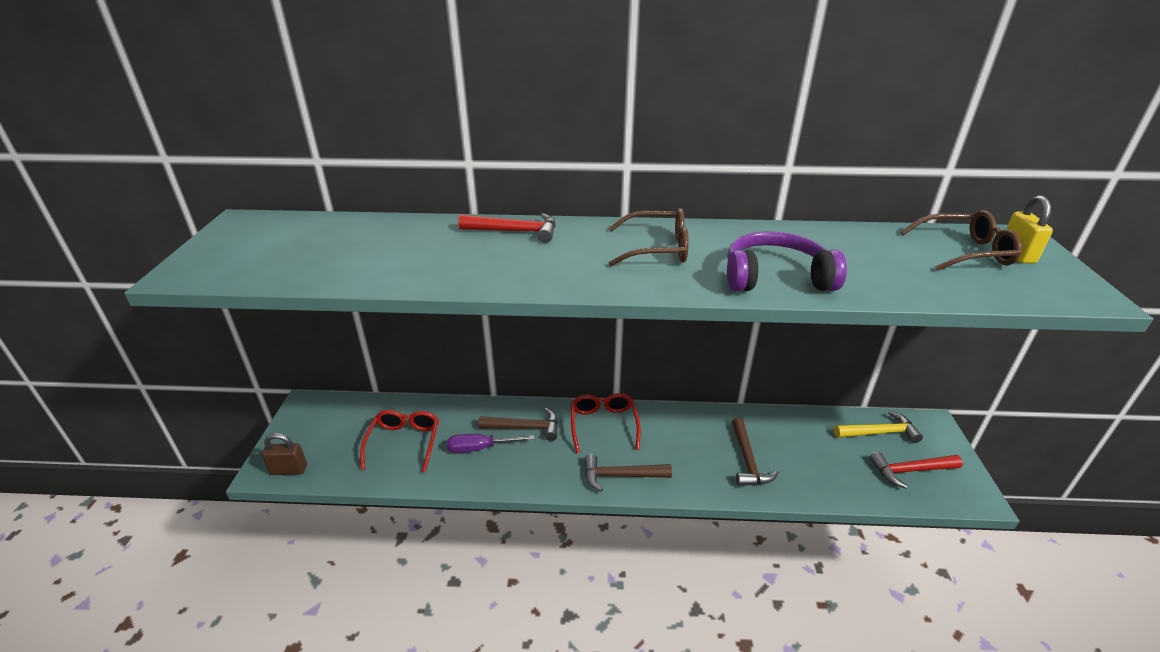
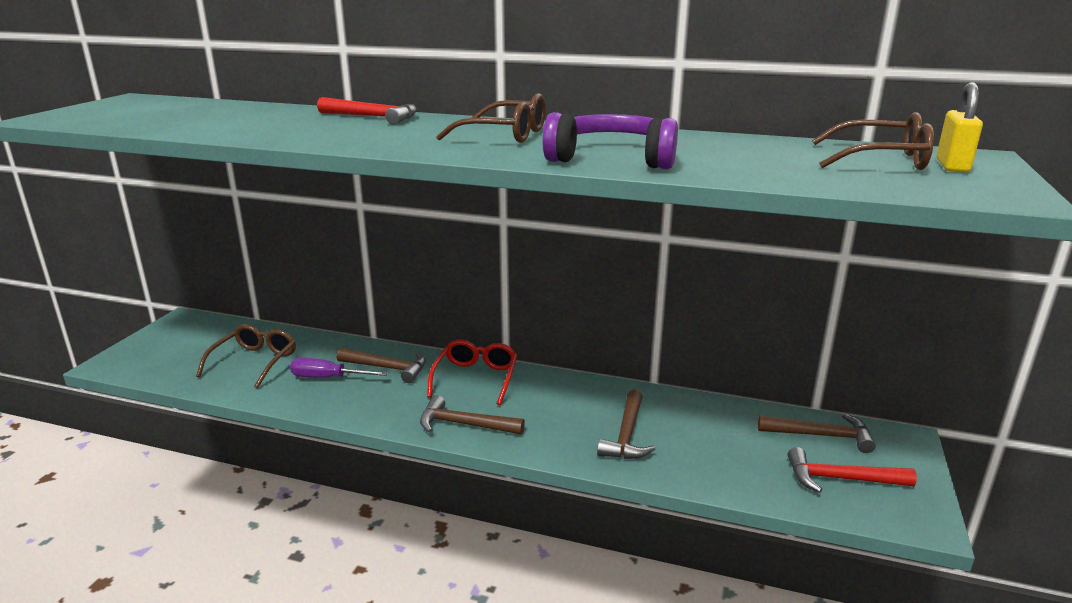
camera: 15 degrees right, 10 degrees down
brown padlock [262,433,307,475] -> none
red glasses [360,410,439,472] -> brown glasses [196,324,296,388]
yellow hammer [834,411,923,443] -> brown hammer [758,414,876,453]

